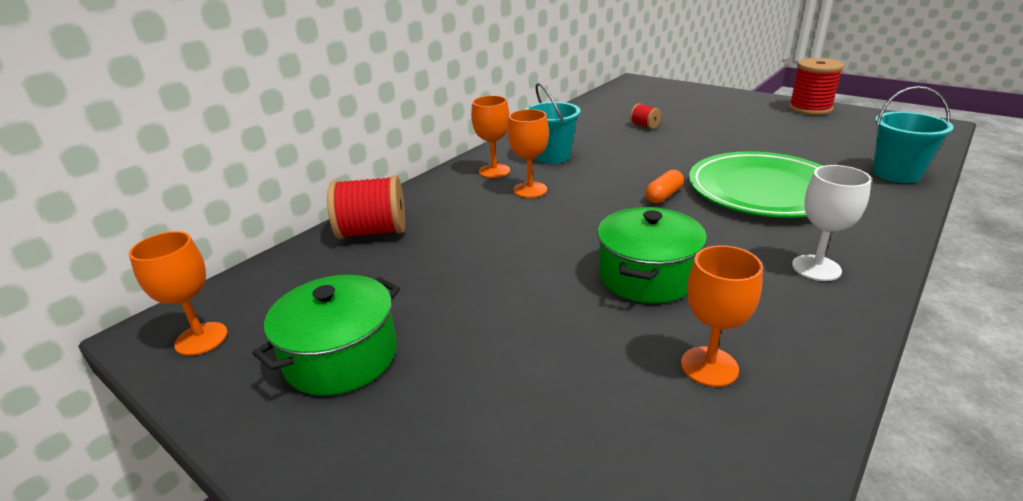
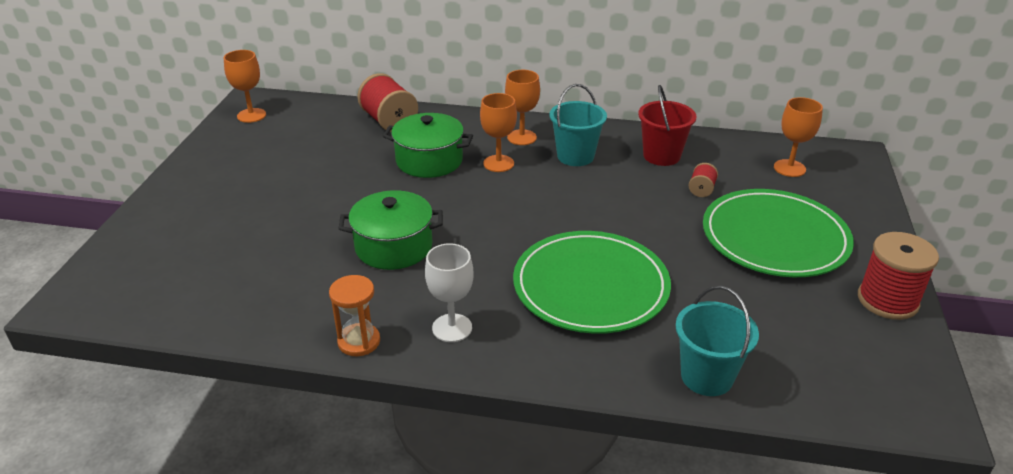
camera: 60 degrees right, 5 degrees up
green pot [252,275,400,396] -> green pot moved to [383,113,473,178]
orange capsule [645,170,684,203] -> none
orange goblet [681,245,763,387] -> orange goblet moved to [774,97,823,177]
none -> orange hourglass [329,275,380,356]
none -> red bucket [638,85,696,166]
none -> green plate [703,189,854,277]

